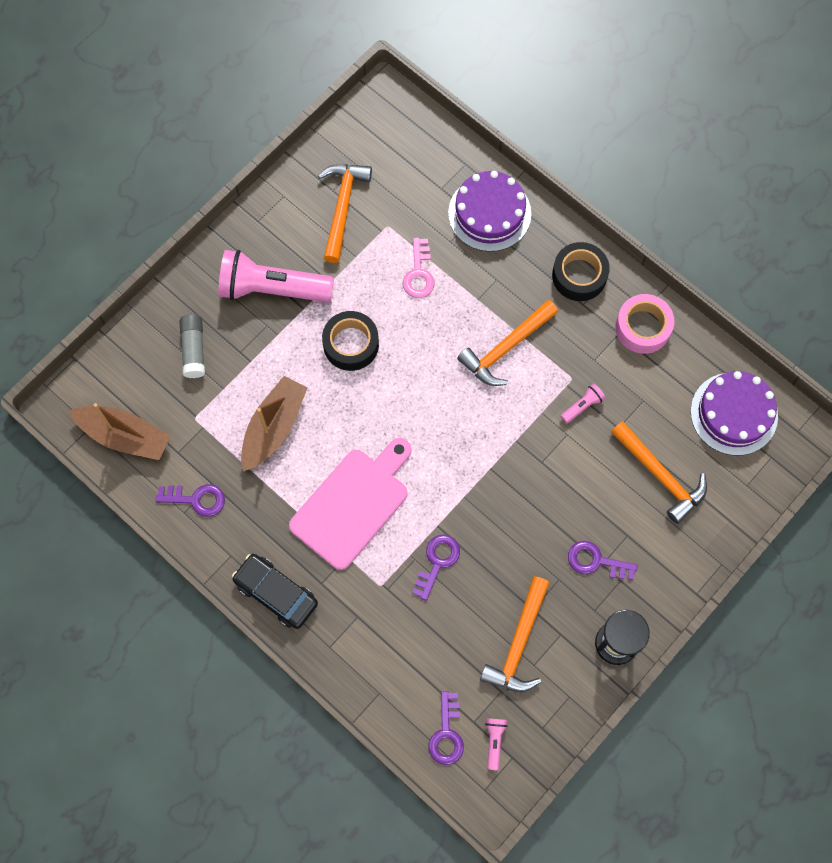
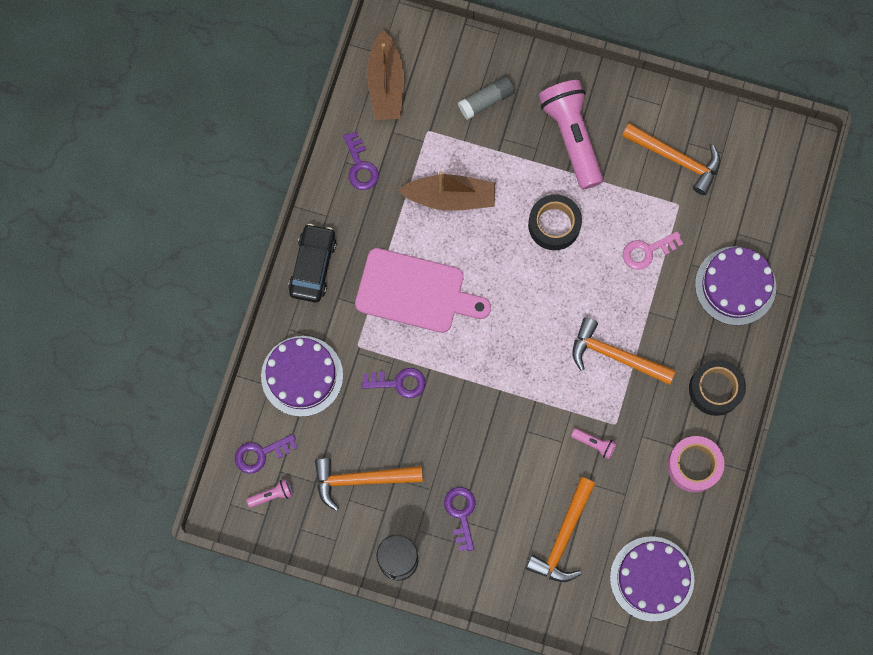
camera: 65 degrees right, 5 degrees up
orange hammer [318,164,372,263] -> orange hammer turned 45 degrees clockwise [622,123,720,195]
none -> purple cake [261,336,343,417]

